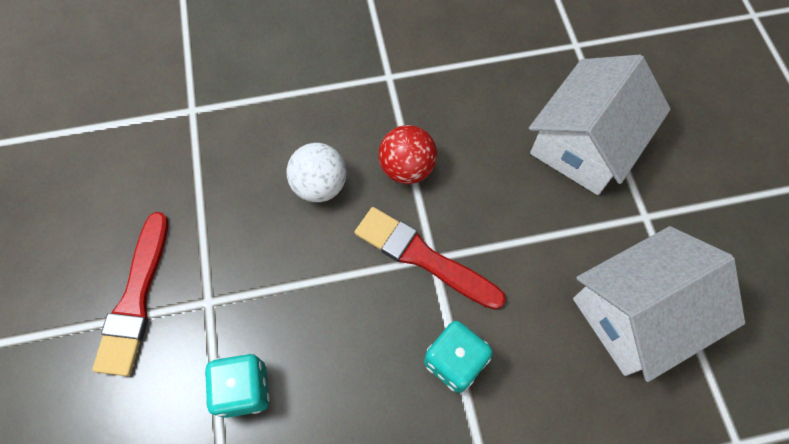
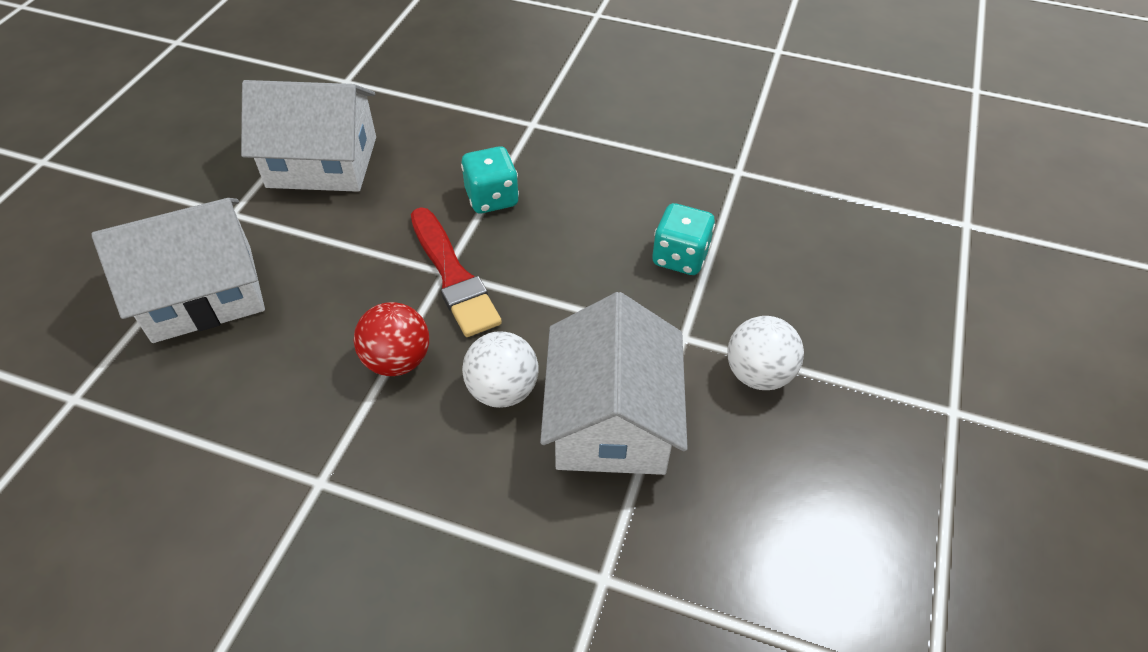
camera: 150 degrees left, 15 degrees down
red brush [92,212,168,376] -> white ball [727,316,804,390]
none -> white house [540,292,688,475]

